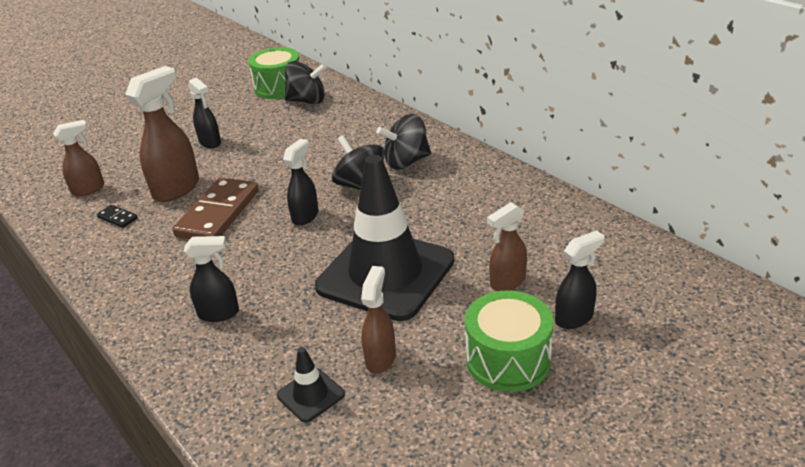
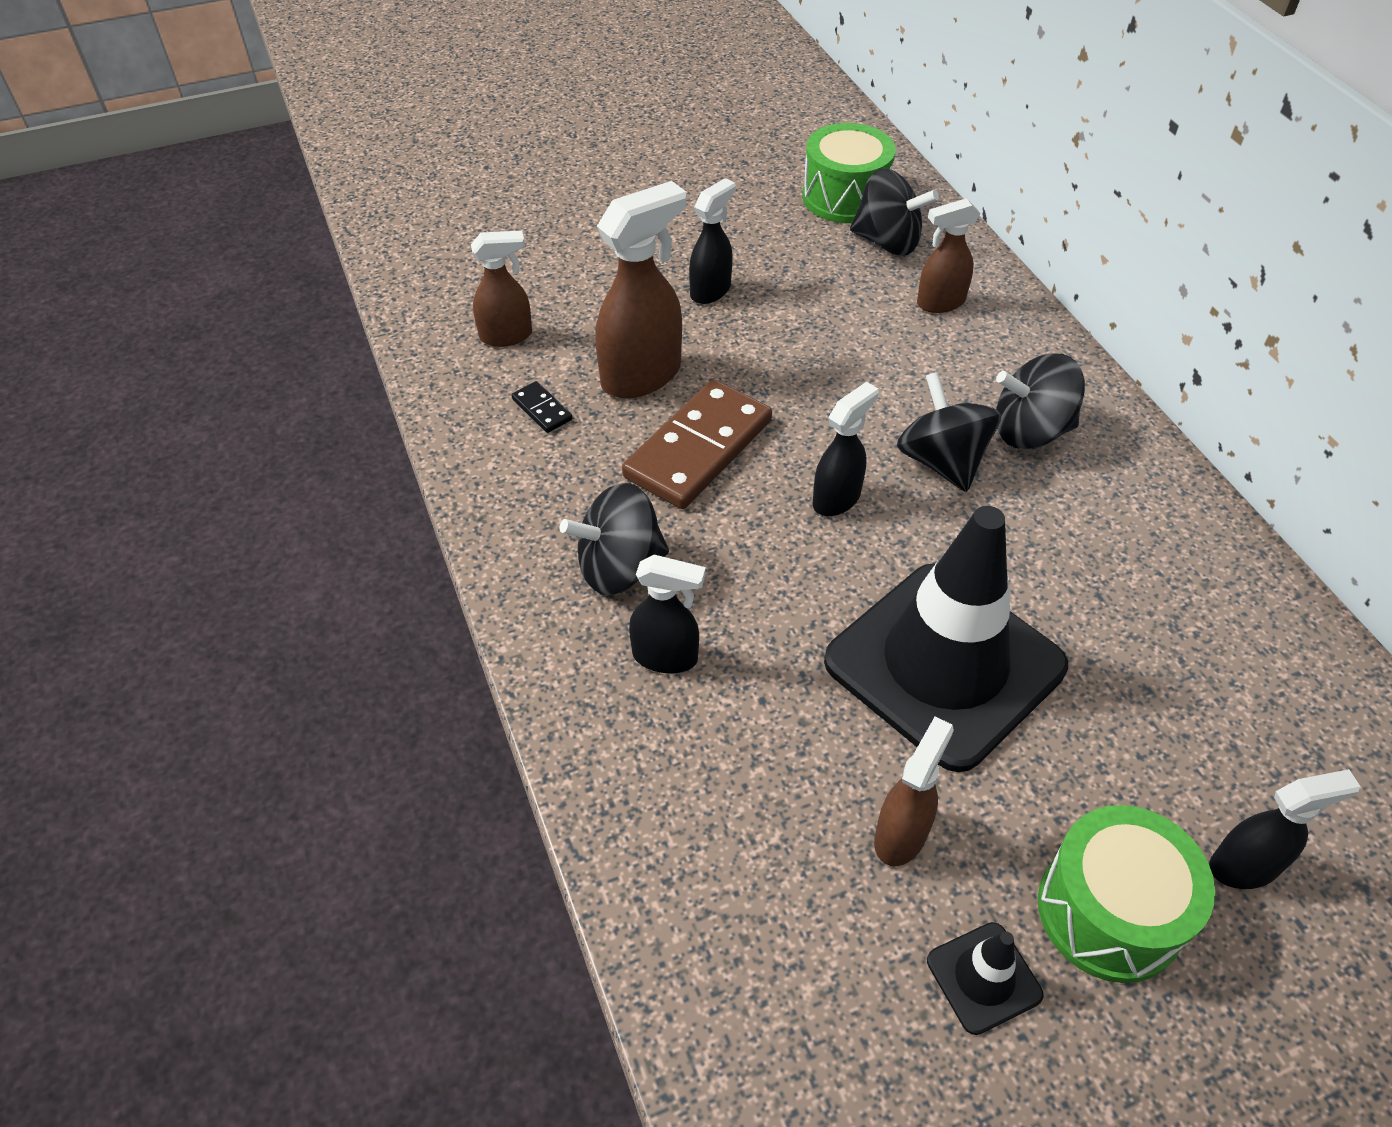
camera: 15 degrees right, 15 degrees up
black spray bottle [188,78,221,148] -> black spray bottle turned 120 degrees counterclockwise [689,178,736,304]
black traffic cone [277,347,345,423] -> black traffic cone moved to [927,922,1043,1035]
brown spray bottle [487,202,527,291] -> brown spray bottle moved to [917,198,980,313]
none -> black spinning top [560,483,669,595]

